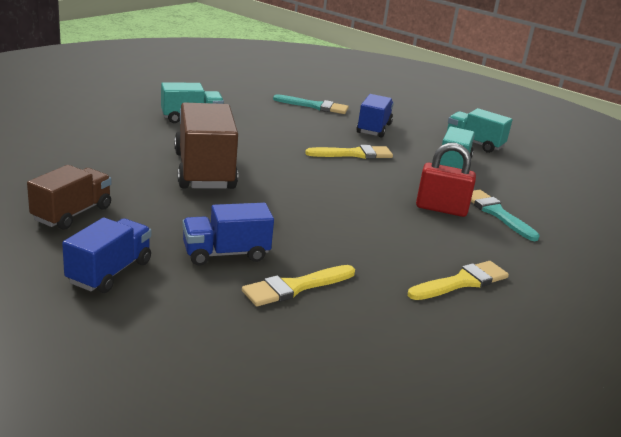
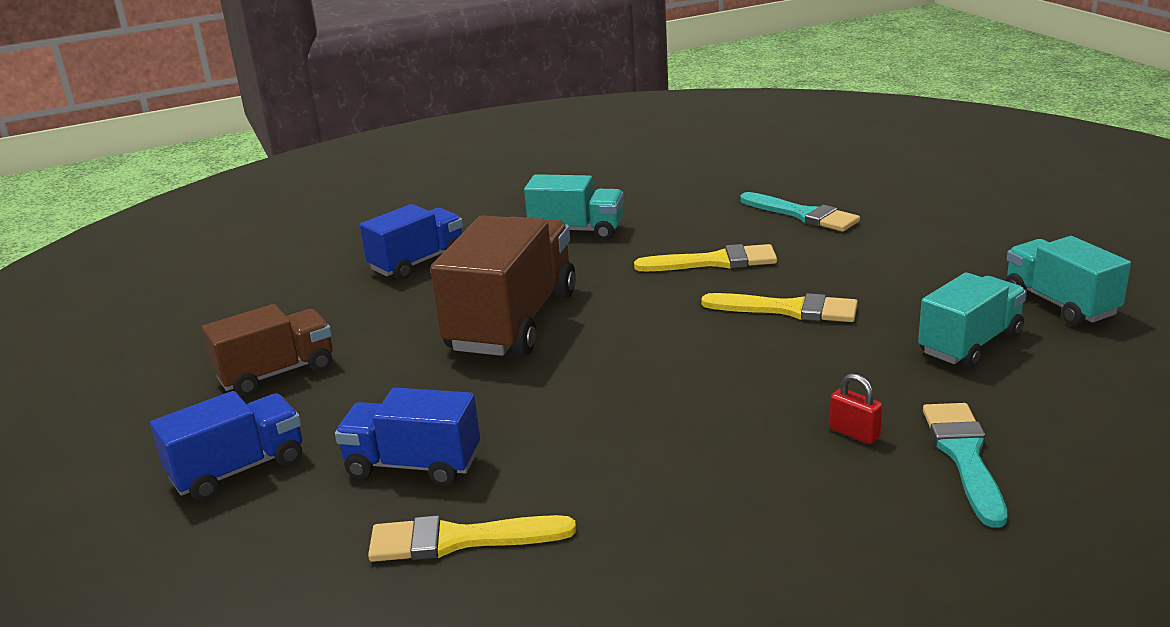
camera: 35 degrees right, 0 degrees up
blue truck [356,94,394,138] -> blue truck moved to [360,204,463,280]
yellow brush [408,261,509,300] -> yellow brush moved to [634,244,777,271]
red padlock [416,143,476,217] -> red padlock [829,373,883,444], size x0.52

